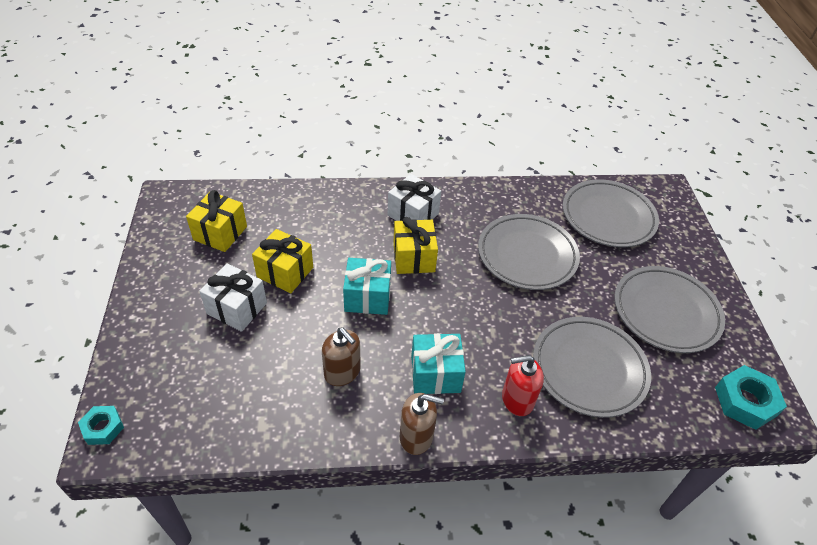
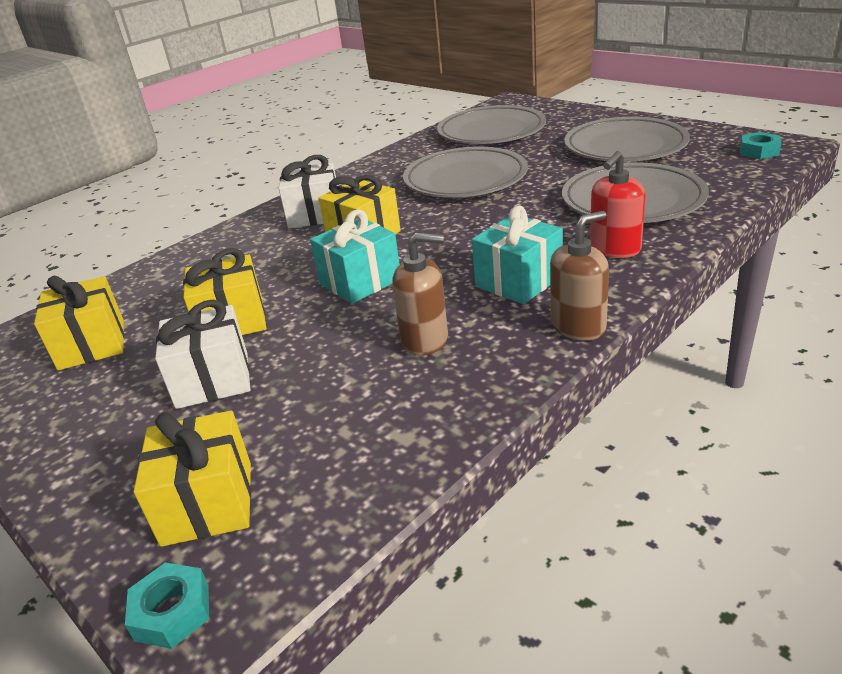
camera: 35 degrees left, 15 degrees down
turquoise nut [715,365,787,430] -> turquoise nut [740,132,781,159], size x0.61
none -> yellow gift [134,411,251,547]

